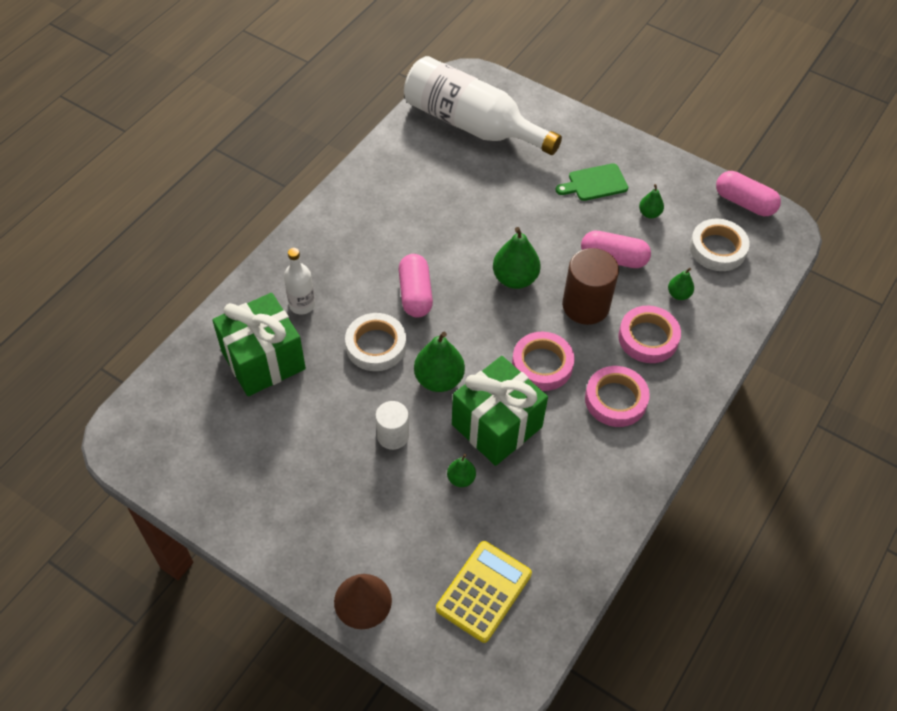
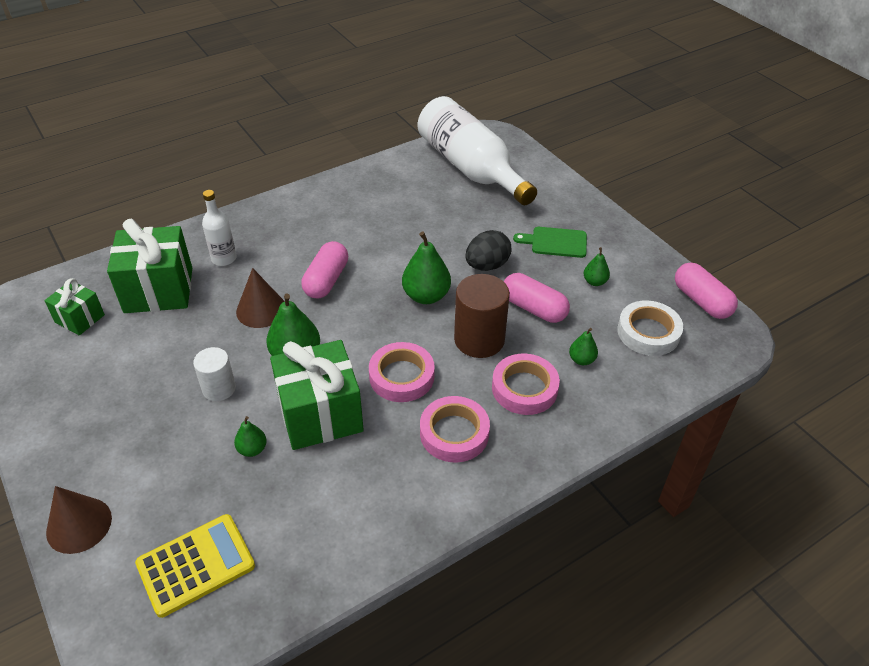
camera: 25 degrees right, 10 degrees down
white tape [345,313,406,371] -> brown cone [236,268,284,328]
none -> green gift [44,278,105,335]
none -> black egg [465,230,511,271]

